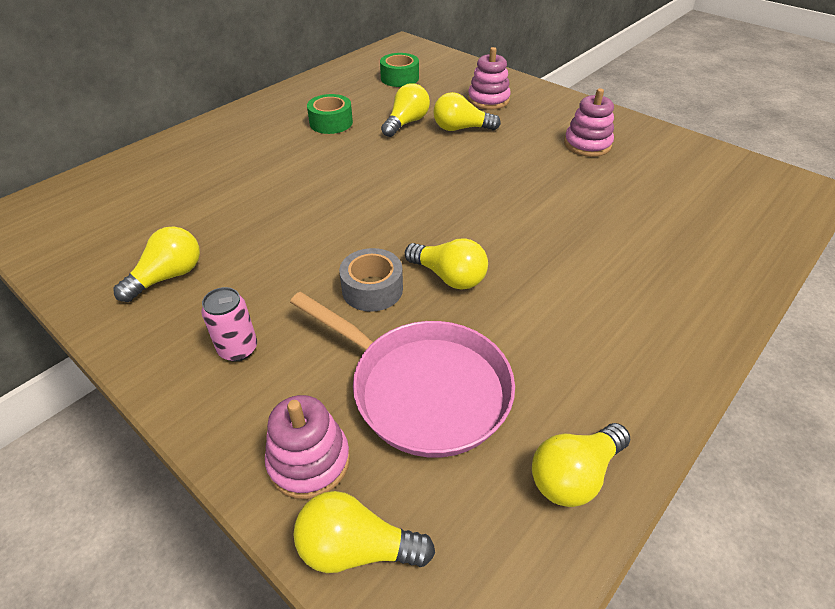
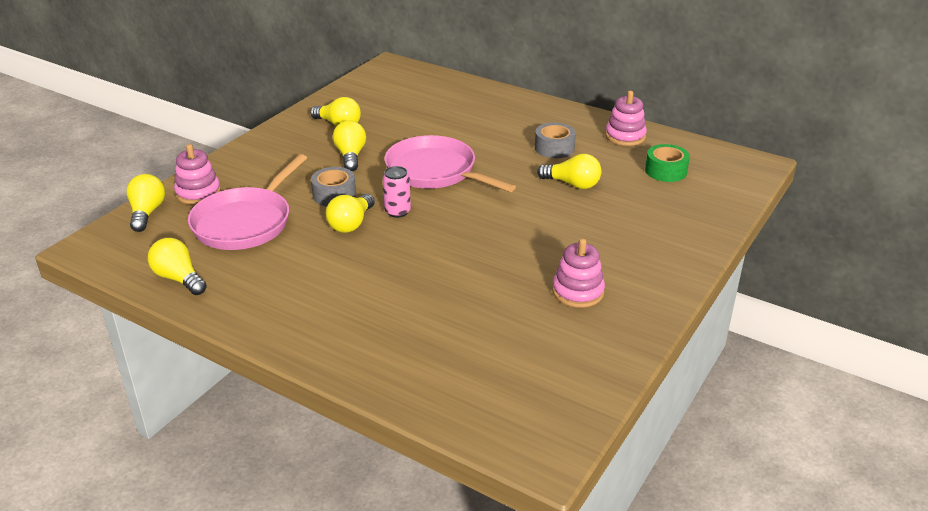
camera: 80 degrees right, 10 degrees down
pink can [201,287,257,362] -> pink can moved to [383,166,411,218]
green tape [307,94,353,134] -> grey tape [535,123,576,158]
yellow light bulb [433,92,501,131] -> yellow light bulb moved to [333,120,366,171]
pink stacking toy [468,47,511,110] -> pink stacking toy moved to [605,91,647,146]
none -> pink pan [384,135,516,192]

